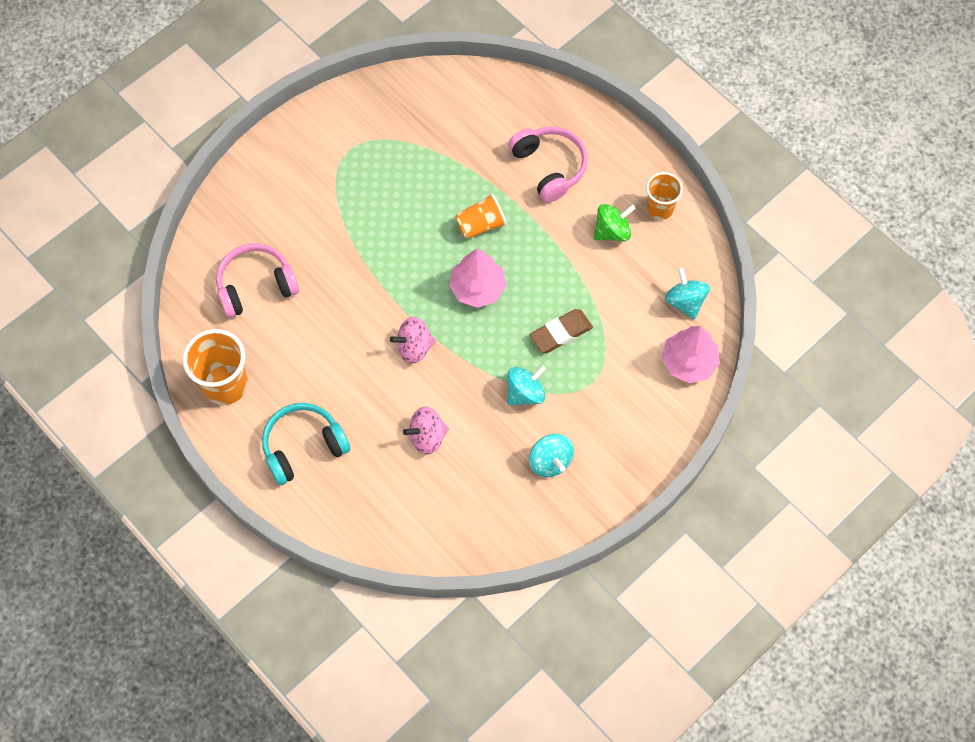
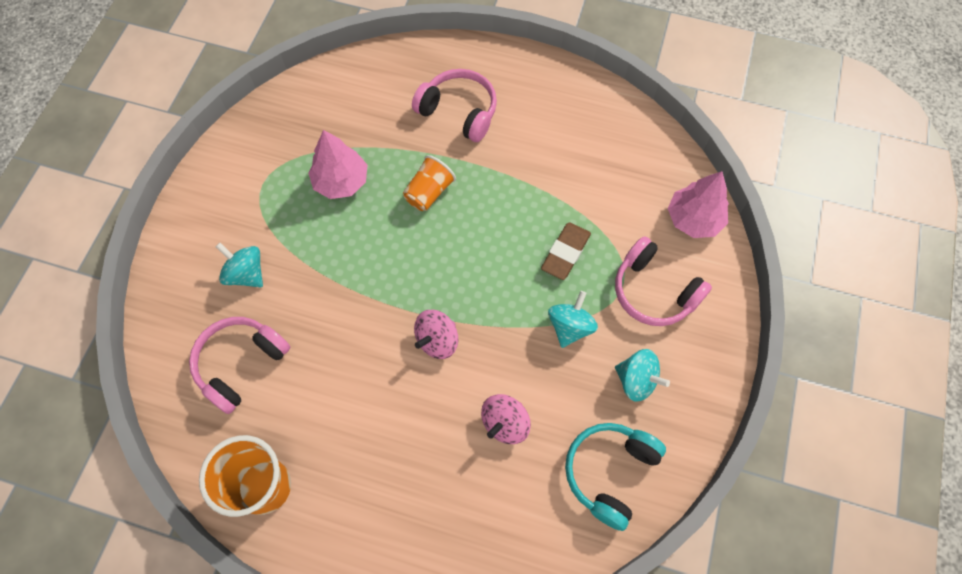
camera: 30 degrees left, 0 degrees up
turquoise headphones [262,403,350,485] -> turquoise headphones moved to [565,423,666,531]
pink tree [449,249,506,308] -> pink tree moved to [308,130,367,199]
green spinning top [594,204,636,241] -> none
orange cup [646,172,683,220] -> none
turquoise spinning top [665,267,710,320] -> turquoise spinning top moved to [215,243,263,287]
none -> pink headphones [615,236,712,326]

